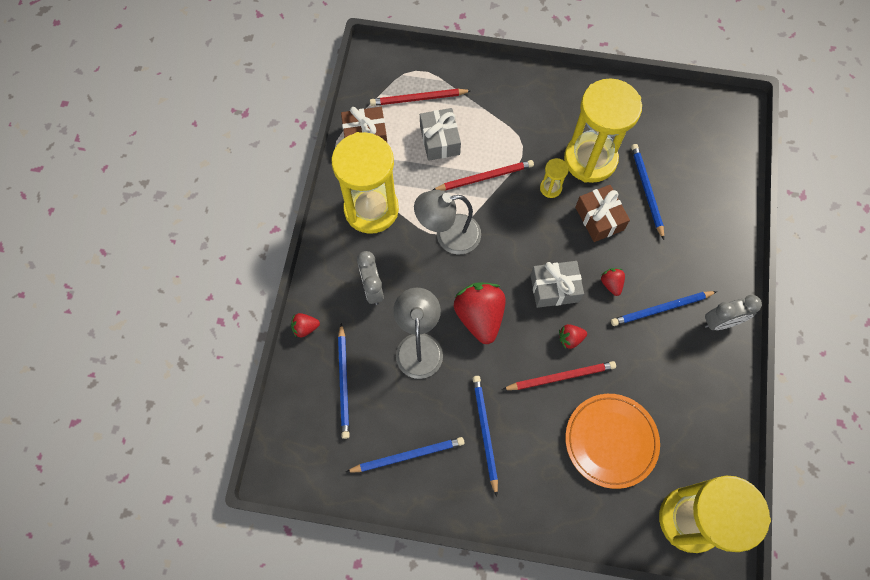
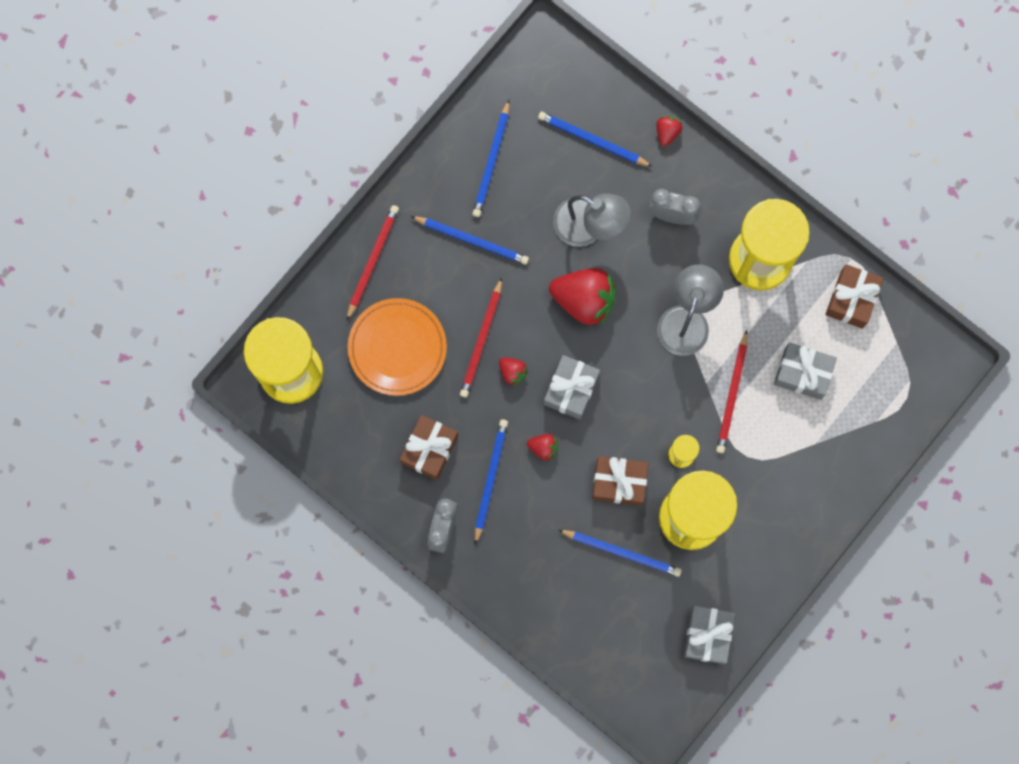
camera: 120 degrees right, 10 degrees up
red pencil [370,89,472,106] -> red pencil moved to [347,205,399,320]
red strawberry [559,324,587,349] -> red strawberry turned 120 degrees clockwise [499,357,528,387]
none -> brown gift [400,415,458,480]
none -> grey gift [684,606,735,664]

